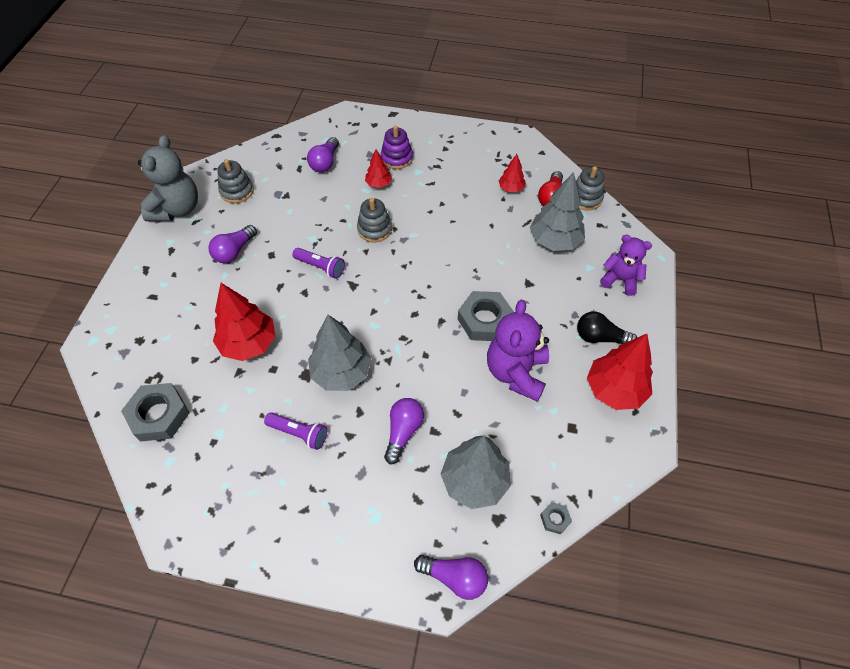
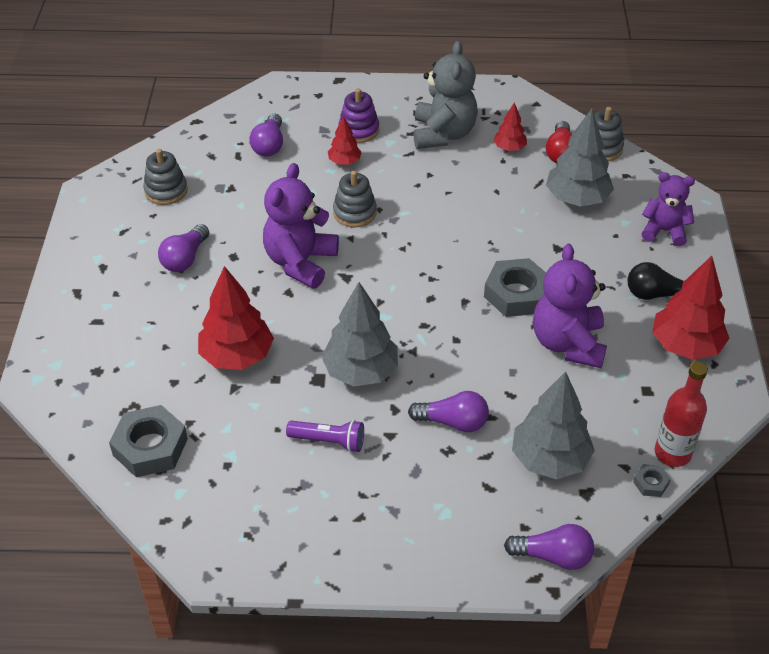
camera: 10 degrees left, 10 degrees down
grey teddy bear [138,135,198,221] -> grey teddy bear moved to [413,41,478,149]
purple flashlight [292,248,345,279] -> purple teddy bear [263,163,339,289]
purple light bulb [384,398,424,464] -> purple light bulb turned 90 degrees clockwise [408,391,489,432]
none -> red bottle [655,362,708,467]

